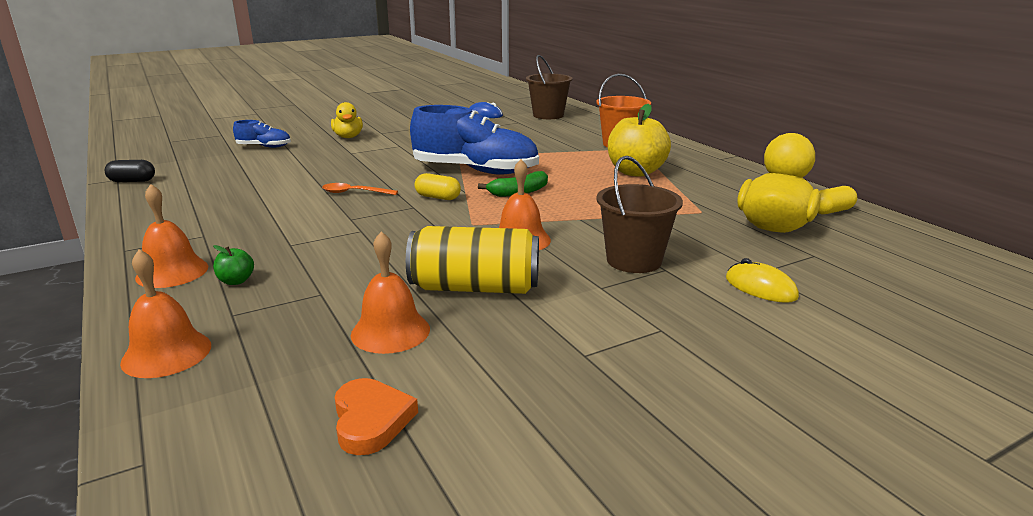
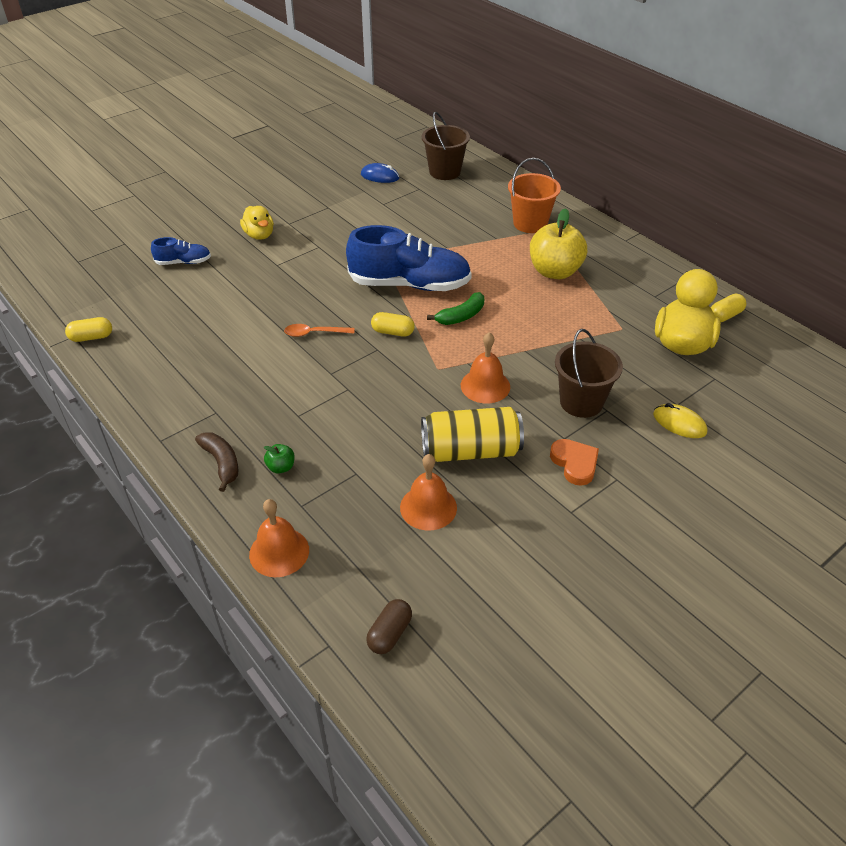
camera: 10 degrees left, 20 degrees up
black capsule [105,160,155,182] -> yellow capsule [65,317,112,342]
orange bell [135,184,208,288] -> brown banana [195,433,239,492]
orange heart [334,378,418,455] -> orange heart moved to [550,439,599,486]
none -> brown capsule [366,599,412,654]

